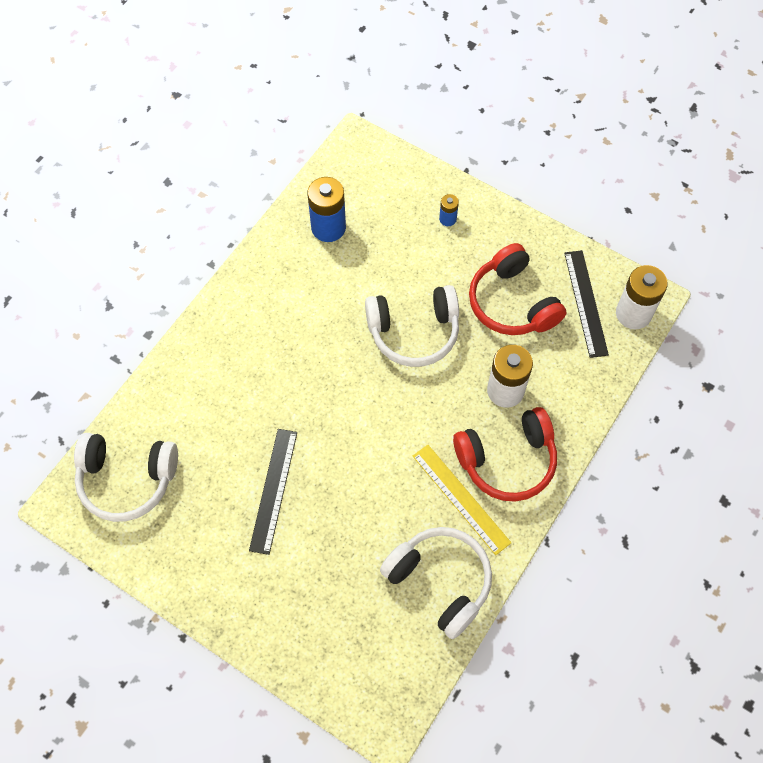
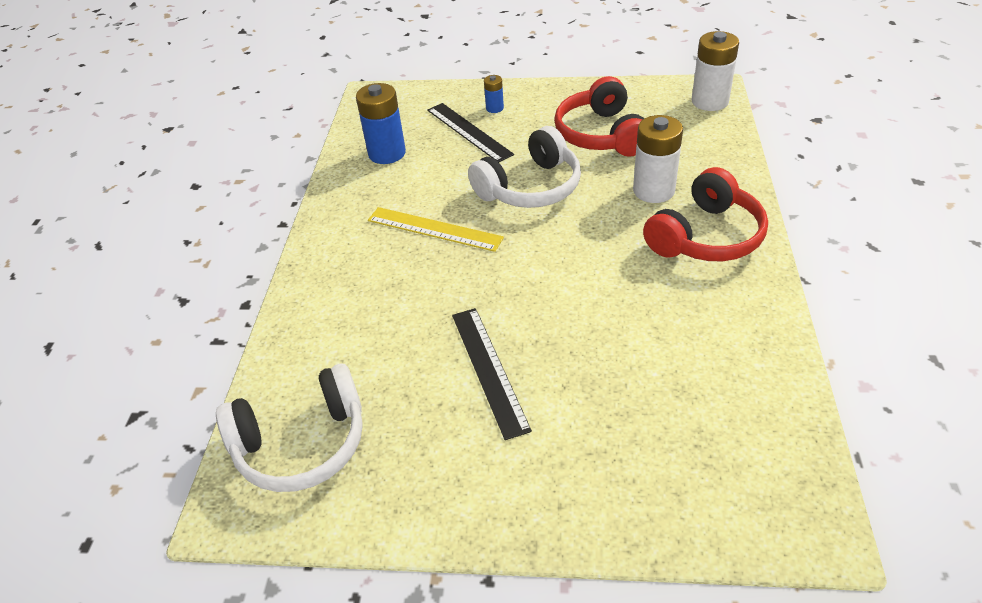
camera: 25 degrees left, 20 degrees down
white headphones [380,527,492,639] -> none
yellow ruler [413,445,511,555] -> yellow ruler moved to [368,207,504,252]
red headphones [469,243,566,335] -> red headphones turned 45 degrees clockwise [554,76,645,157]
black ruler [564,250,609,358] -> black ruler moved to [427,103,514,162]

